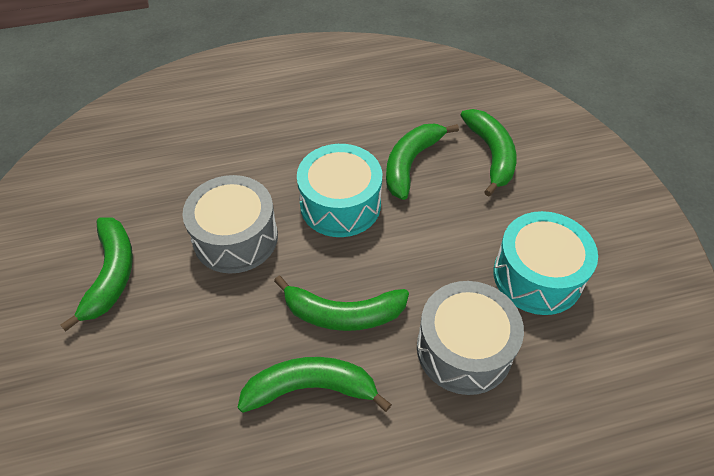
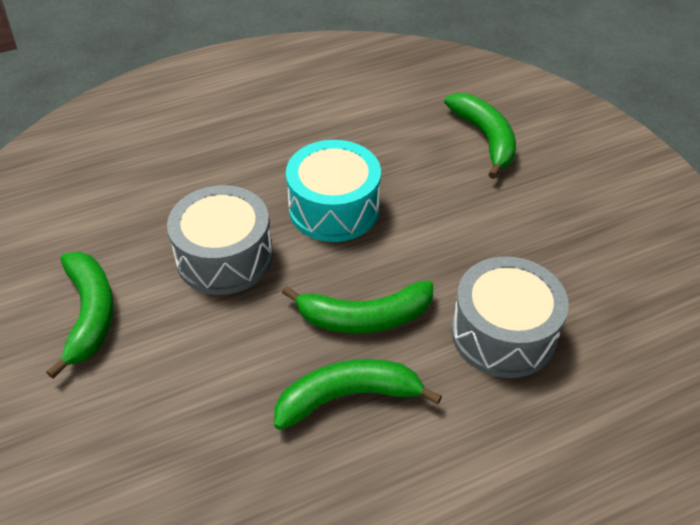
camera: 10 degrees left, 5 degrees down
green banana [386,124,459,200] -> none
turquoise drum [493,211,598,315] -> none

